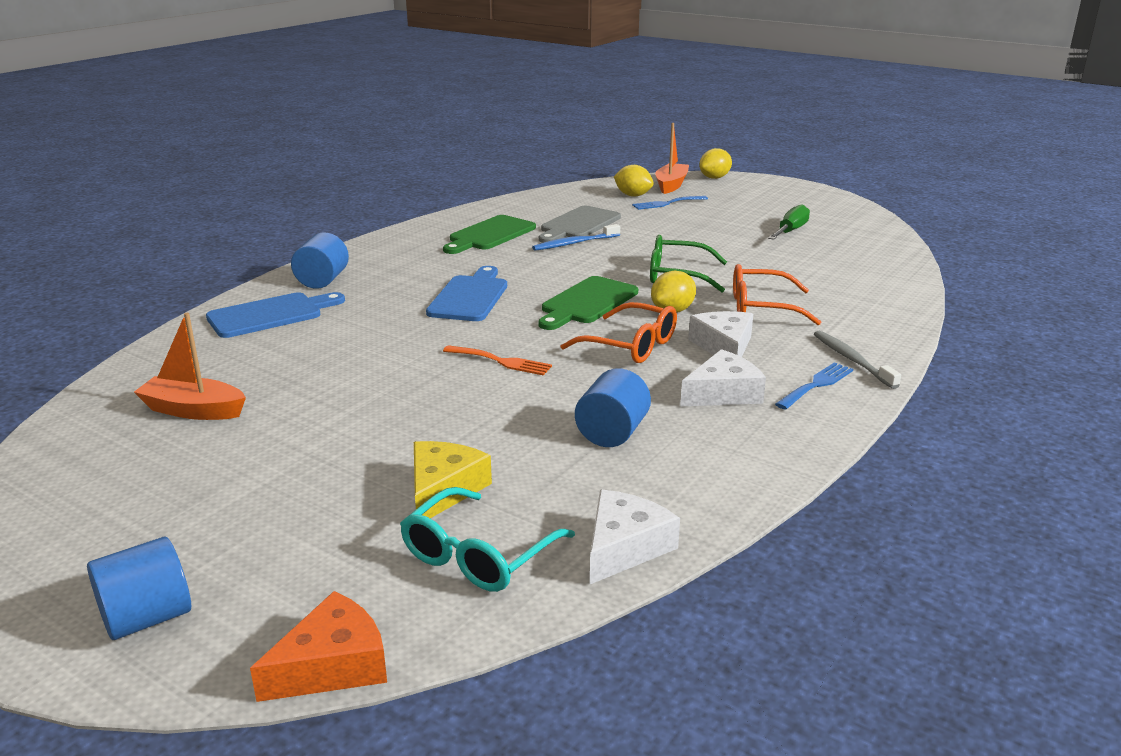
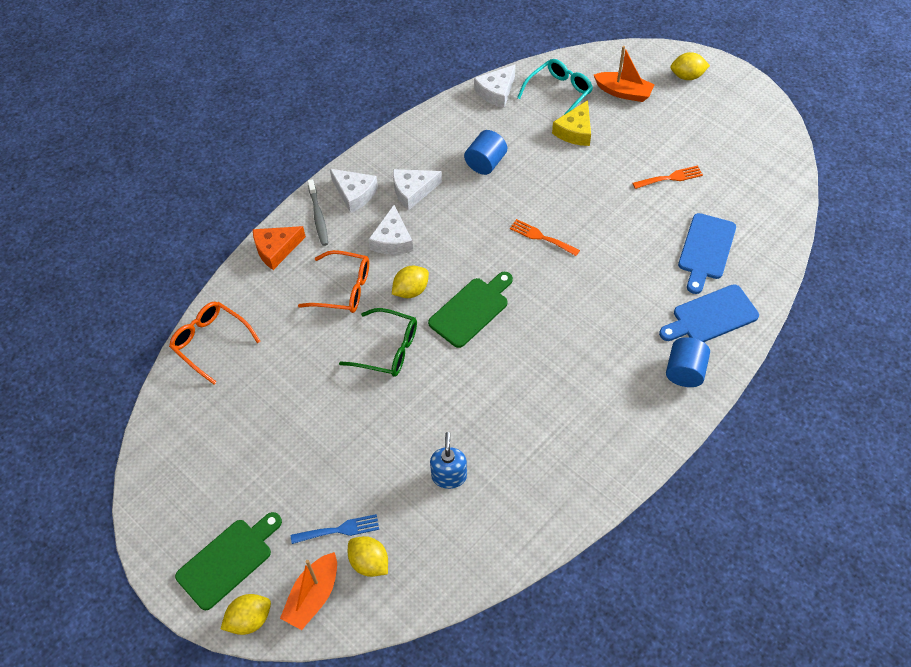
camera: 170 degrees left, 30 degrees up
blue cylinder [87,537,191,640] -> yellow lemon [671,52,710,80]
orange boat [134,313,246,420] -> orange boat moved to [594,46,655,102]
orange cheese [250,591,387,702] -> orange cheese moved to [253,226,306,270]
blue cutting board [426,266,507,321] -> blue cutting board moved to [678,213,736,294]
green cutting board [443,215,536,254] -> green cutting board moved to [175,512,282,610]
blue toothbrush [532,224,620,251] -> none
grey cutting board [539,206,621,243] -> blue soap dispenser [430,432,467,489]
orange glasses [560,302,677,363] -> orange glasses moved to [169,301,261,384]
green screwdriver [768,204,810,240] -> none
blue fork [775,362,853,410] -> white cheese [330,169,378,213]
none -> orange fork [632,166,703,189]

